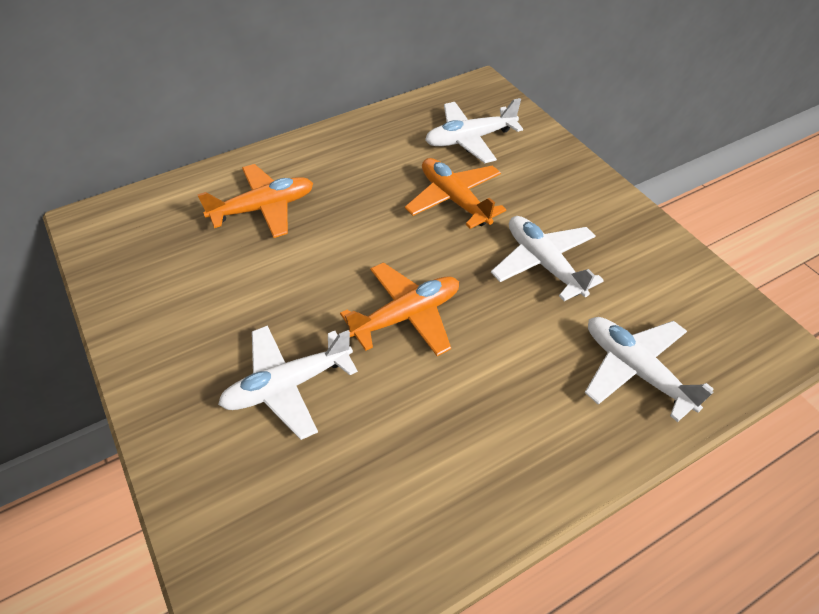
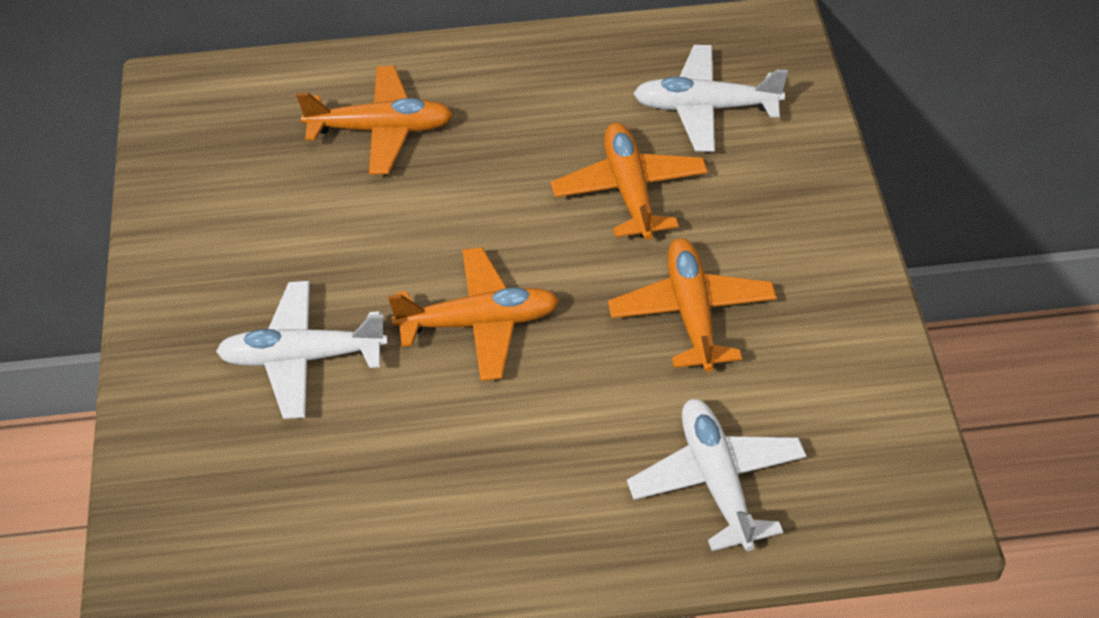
camera: 25 degrees right, 0 degrees up
white plane [491,216,604,301] -> orange plane [608,238,777,372]

